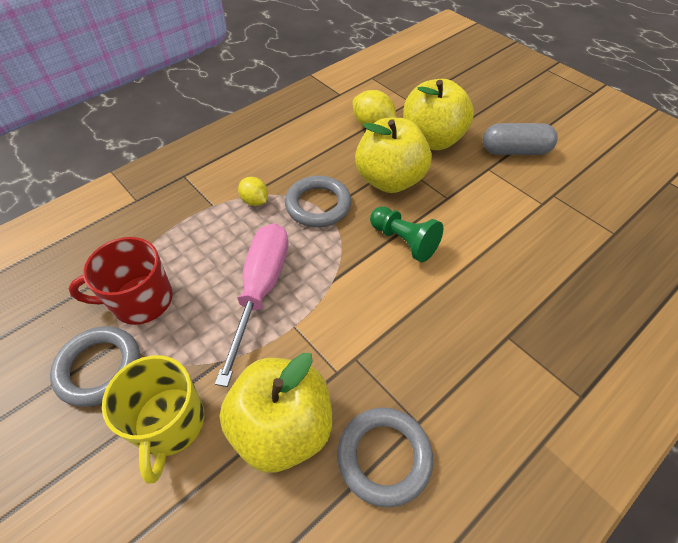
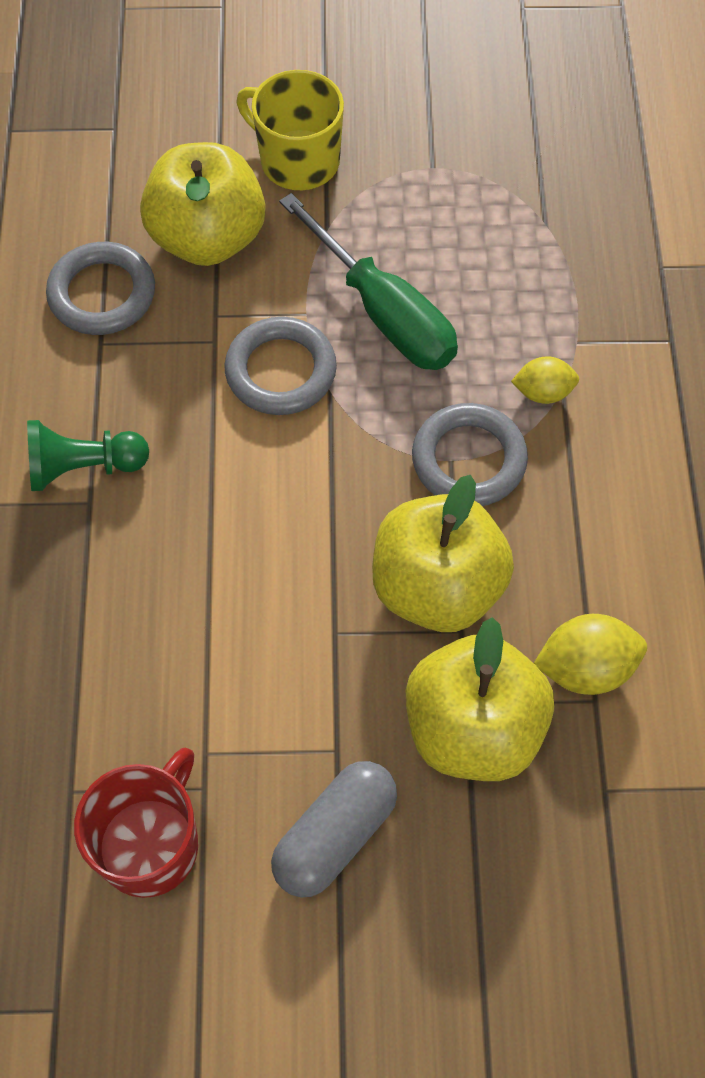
camera: 130 degrees right, 10 degrees up
grey ring [50,326,140,407] -> grey ring moved to [224,317,337,415]
red mug [69,237,173,325] -> red mug moved to [74,747,198,898]
pink screwdriver [215,223,289,387] -> green screwdriver [279,193,458,370]
green pawn [370,206,443,262] -> green pawn moved to [27,420,149,491]

